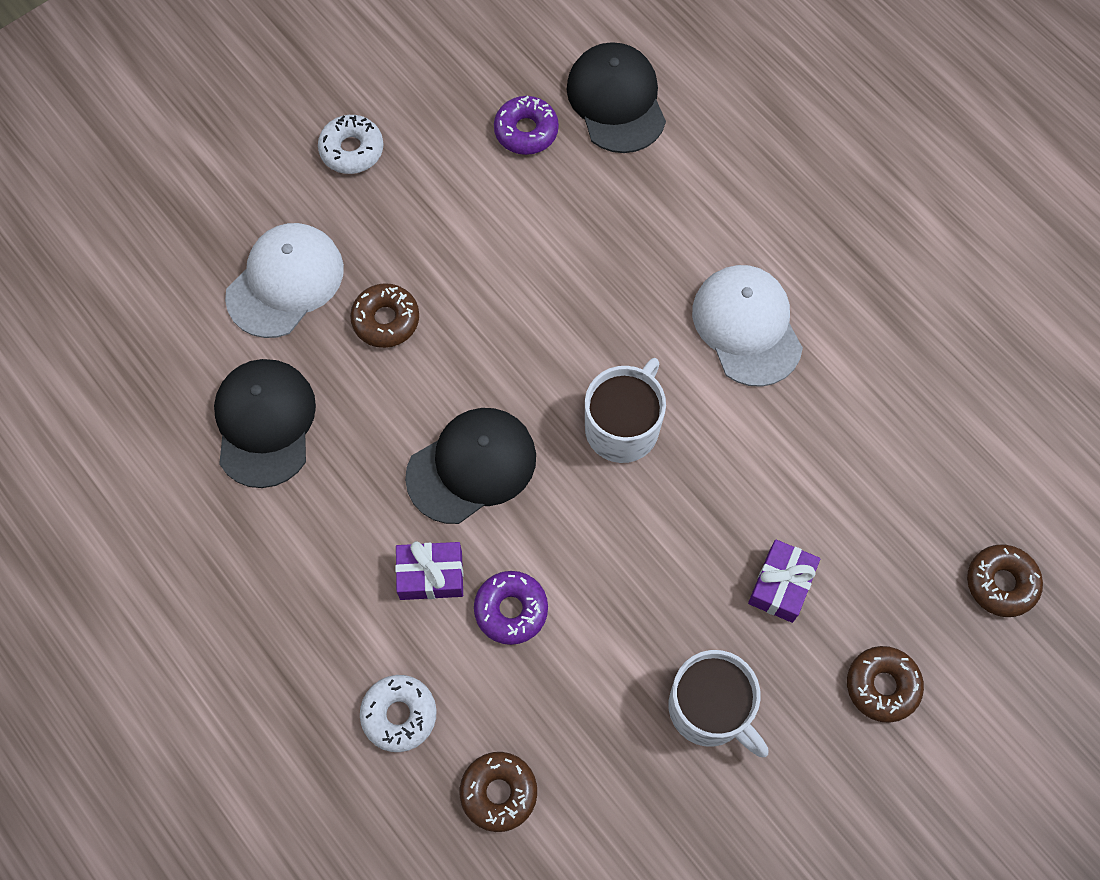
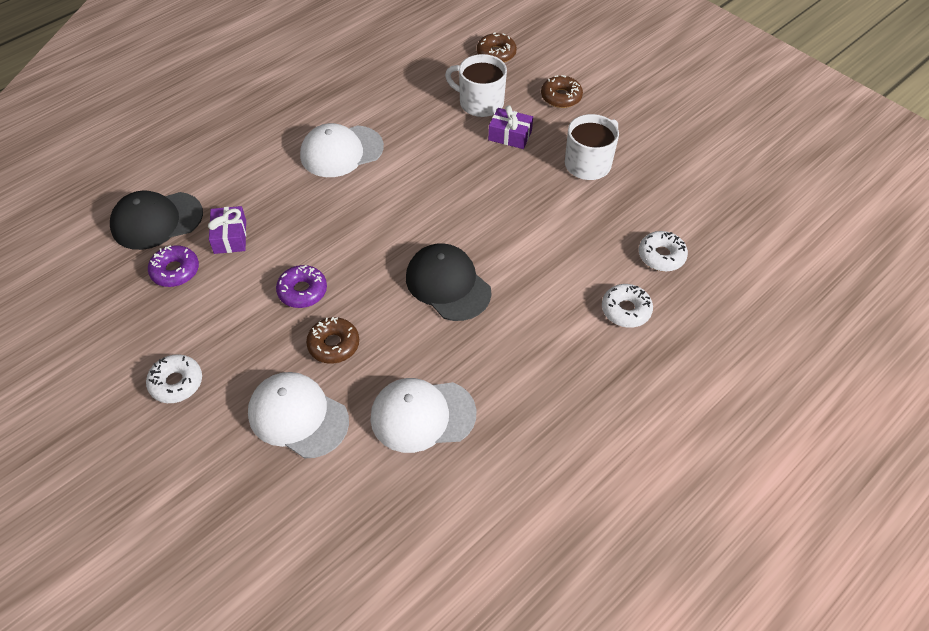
camera: 95 degrees left, 15 degrees down
black cap [214,359,316,488] -> white cap [370,378,476,453]
purple gift [395,541,463,600] -> purple gift moved to [208,206,246,254]
brown donut [460,752,537,832] -> white donut [639,231,688,272]
purple donut [474,571,548,645] -> purple donut moved to [276,265,327,308]
white mug [585,358,666,463] -> white mug moved to [445,54,507,117]

